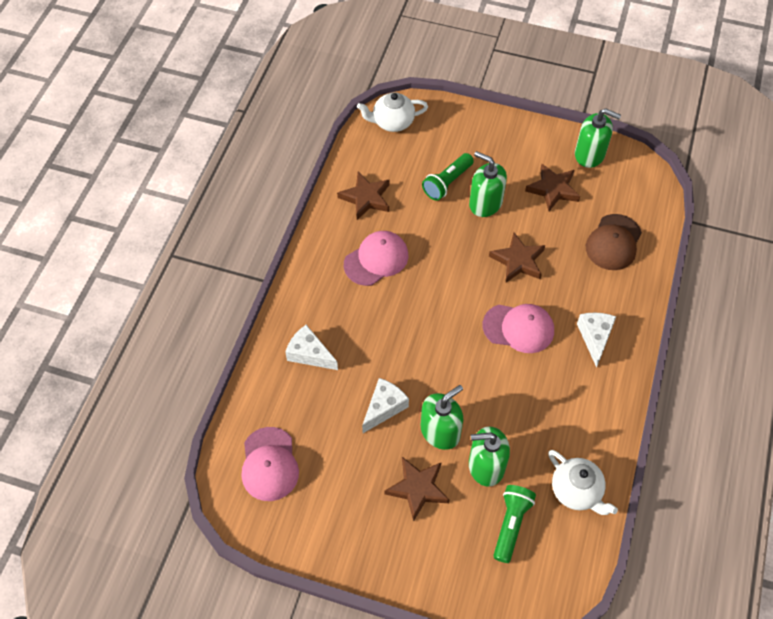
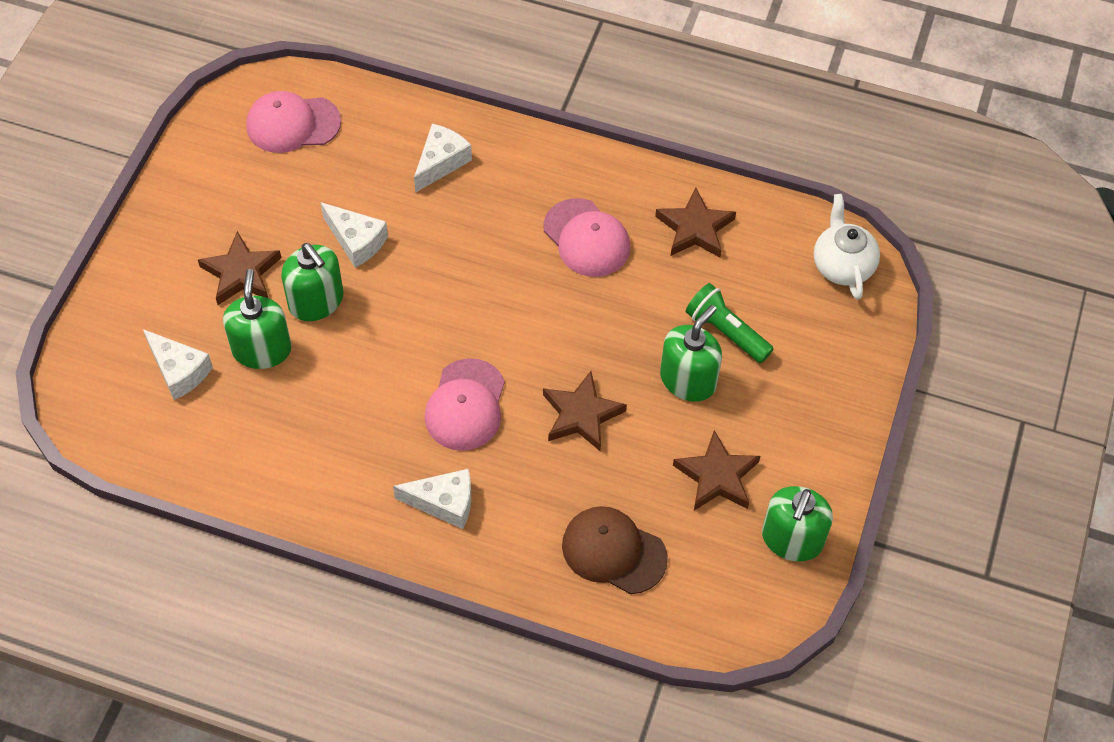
camera: 90 degrees right, 0 degrees up
green flashlight [493,485,536,563] -> white cheese [143,329,213,400]
white teapot [548,450,618,515] -> none

